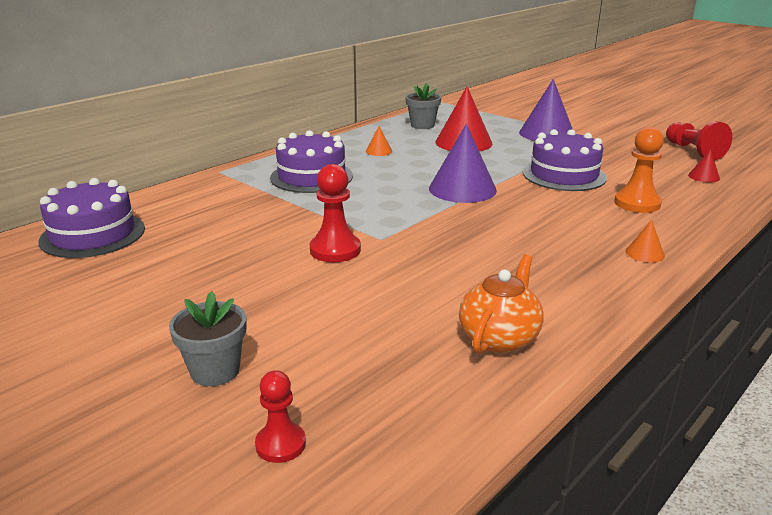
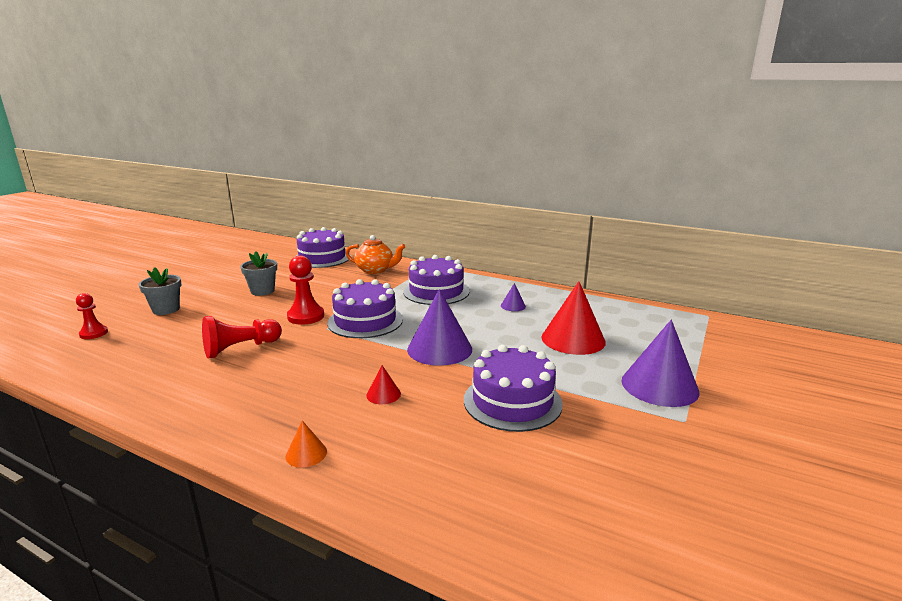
camera: 75 degrees right, 5 degrees down
orange cone [366,126,392,156] -> purple cone [501,283,526,311]
grey flower pot [405,83,441,129] -> grey flower pot moved to [240,251,277,296]
orange teapot [459,254,544,354] -> orange teapot moved to [346,235,405,274]
orange pawn [614,127,664,213] -> none
red pawn [666,121,732,160] -> red pawn moved to [202,316,282,358]
red cone [688,149,720,182] -> red cone moved to [366,365,401,404]
none -> purple cake [327,279,403,338]

